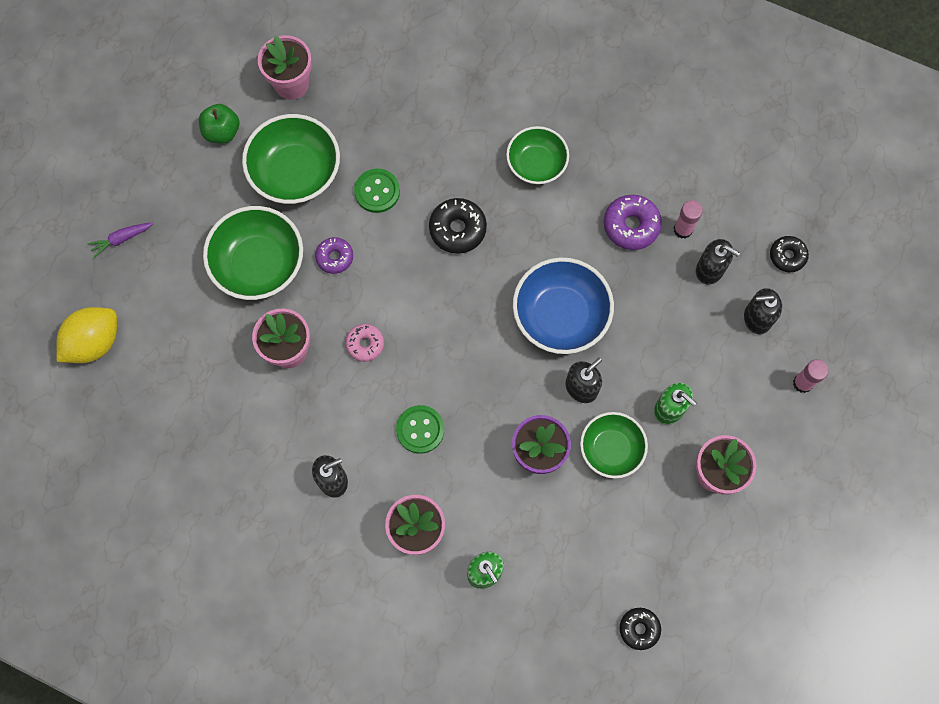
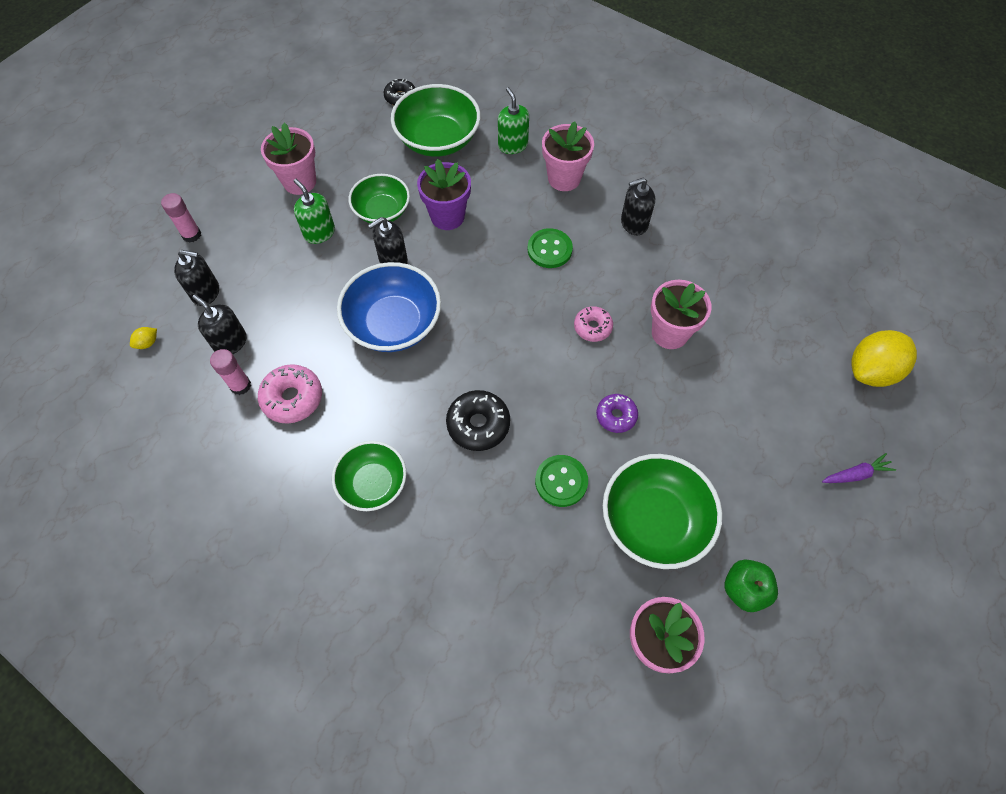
camera: 170 degrees left, 10 degrees down
green bowl [203,206,303,300] -> green bowl moved to [391,84,481,157]
purple donut [604,195,662,250] -> pink donut [258,364,322,424]
black donut [770,236,809,272] -> yellow lemon [130,327,157,349]

